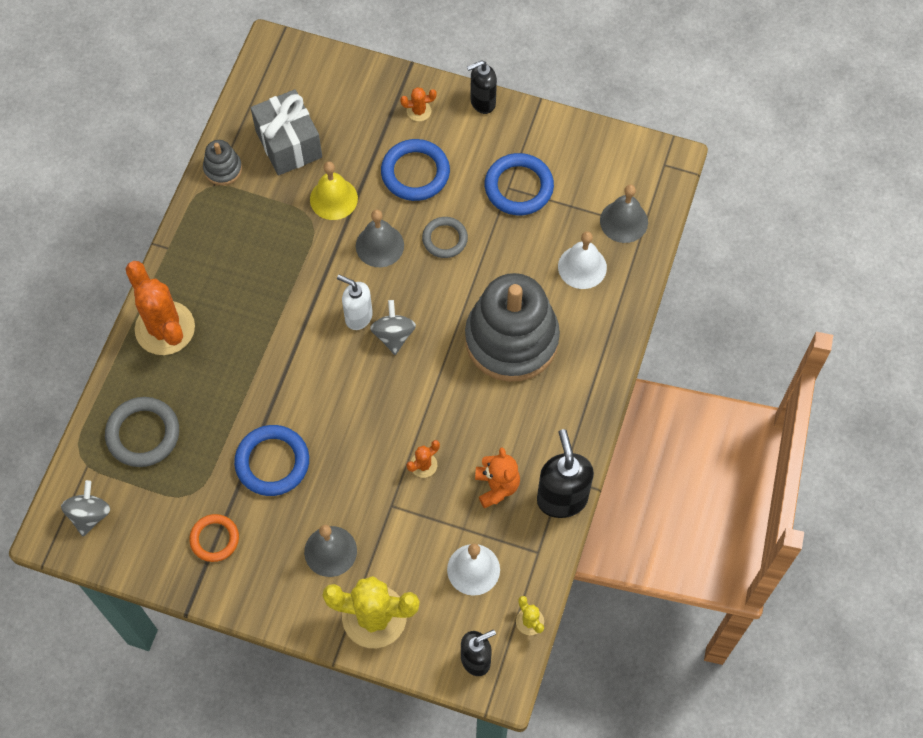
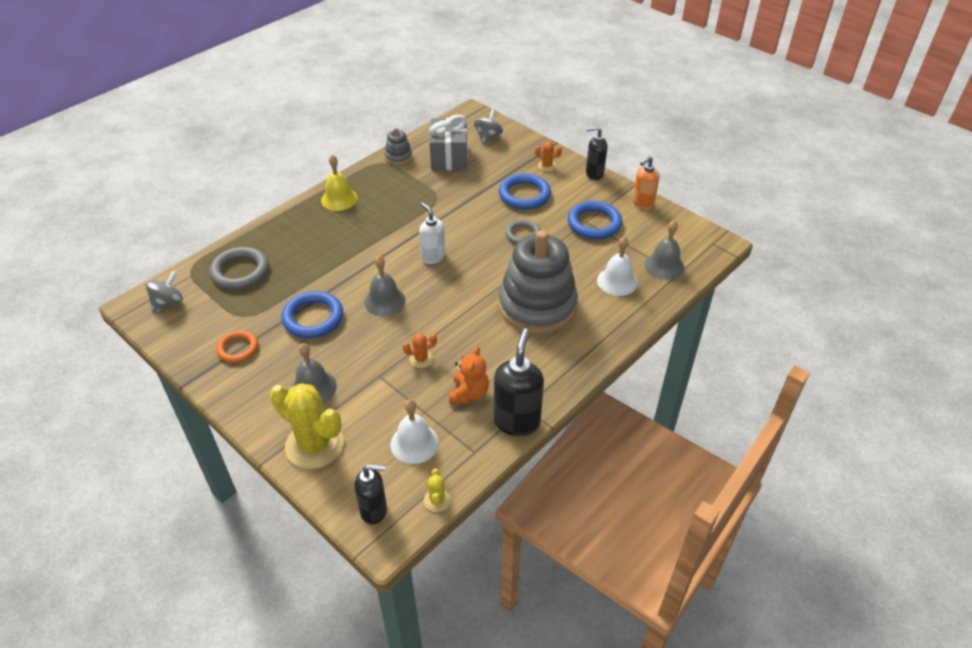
camera: 25 degrees right, 20 degrees down
orange cactus [125,261,195,355] -> none
yellow bell [310,161,358,220] -> yellow bell moved to [321,155,358,211]
grey bell [356,209,404,267] -> grey bell moved to [364,256,406,316]
grey spinning top [370,300,416,355] -> grey spinning top moved to [474,109,503,145]
none -> orange soap dispenser [632,156,659,210]

